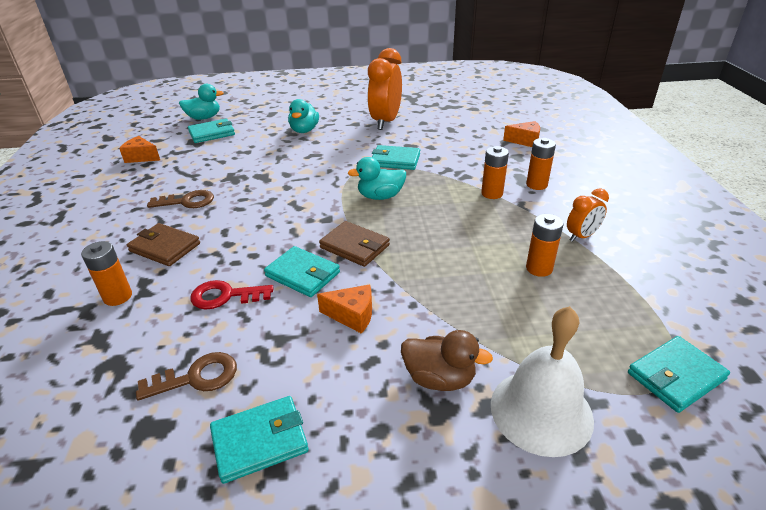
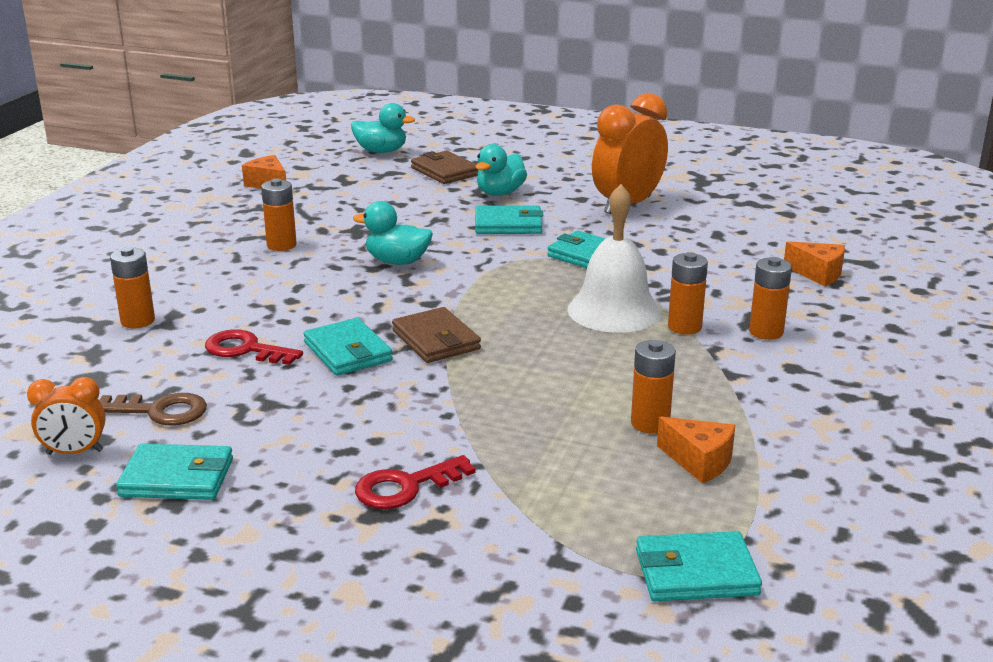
camera: 25 degrees right, 10 degrees down
brown wallet [127,223,200,266] -> brown wallet moved to [411,151,478,184]
brown key [147,190,214,208] -> orange battery [261,178,297,251]
turquoise wallet [188,118,235,143] -> turquoise wallet moved to [475,205,544,234]
orange cheese [317,284,372,334] -> orange cheese moved to [657,417,735,483]
turquoise duck [348,157,406,200] -> turquoise duck moved to [353,201,433,265]
brown duck [401,330,493,391] -> red key [355,455,475,509]
white bell [491,306,594,457] -> white bell moved to [567,184,662,333]
orange clock [567,188,609,242] -> orange clock moved to [27,377,106,455]

